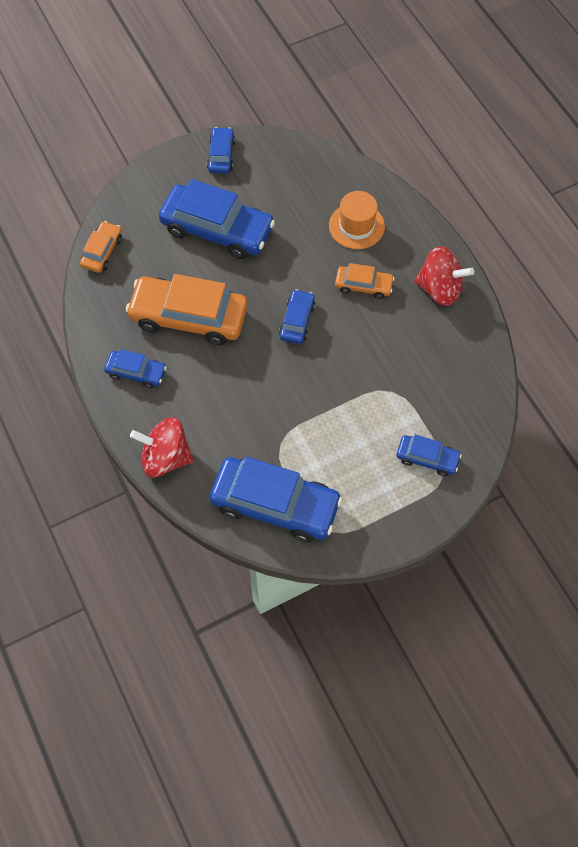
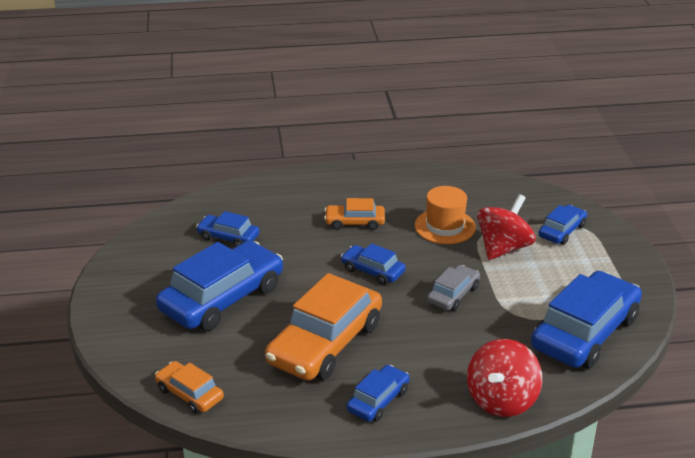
camera: 70 degrees left, 30 degrees down
blue car [207,127,235,173] -> blue car moved to [196,211,260,247]
orange hat [329,191,385,249] -> orange hat moved to [415,186,476,244]
orange car [335,263,394,299] -> orange car turned 120 degrees counterclockwise [324,198,385,230]
red spinning top [414,246,474,306] -> red spinning top moved to [477,194,536,260]
none -> grey car [427,265,480,311]

